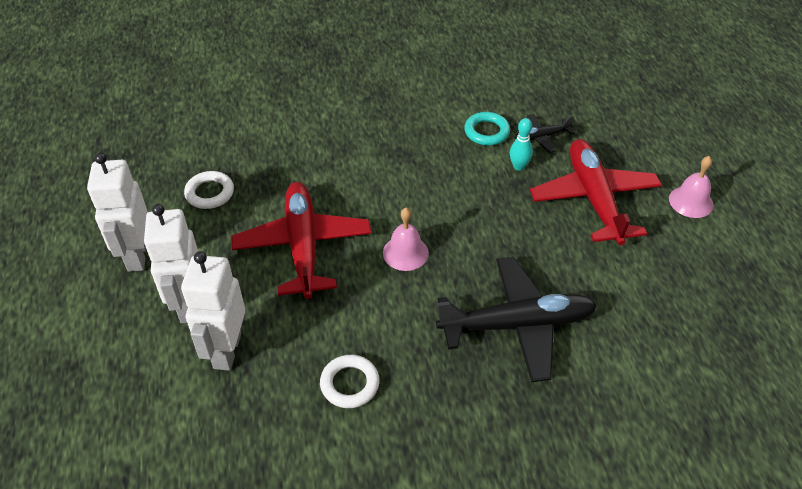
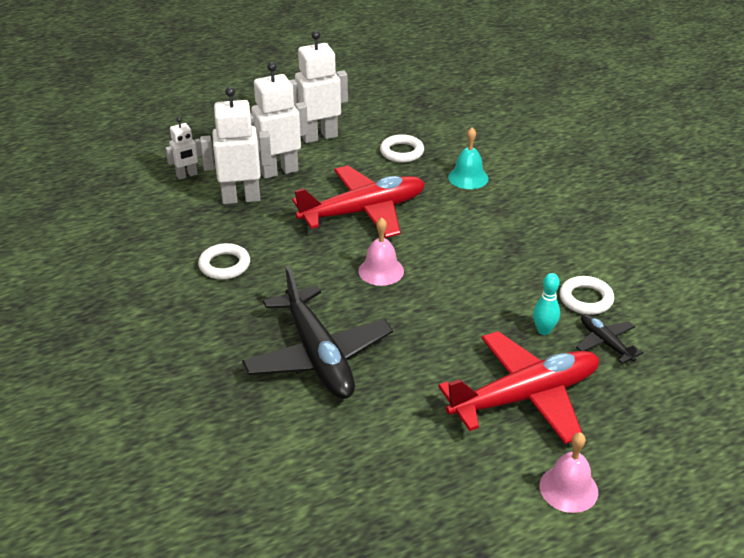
camera: 75 degrees right, 10 degrees down
turquoise ring [464,112,510,145] -> white ring [560,276,614,315]
none -> white robot [165,117,202,180]
none -> turquoise bell [448,128,488,189]

